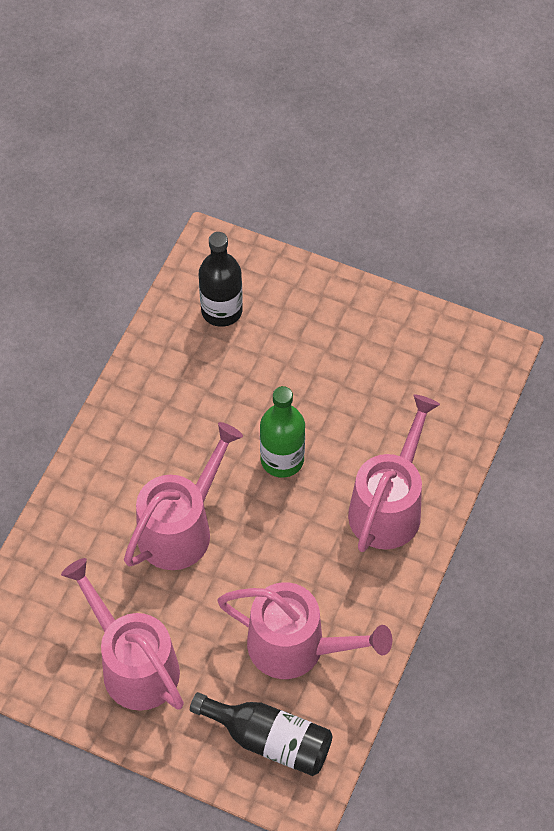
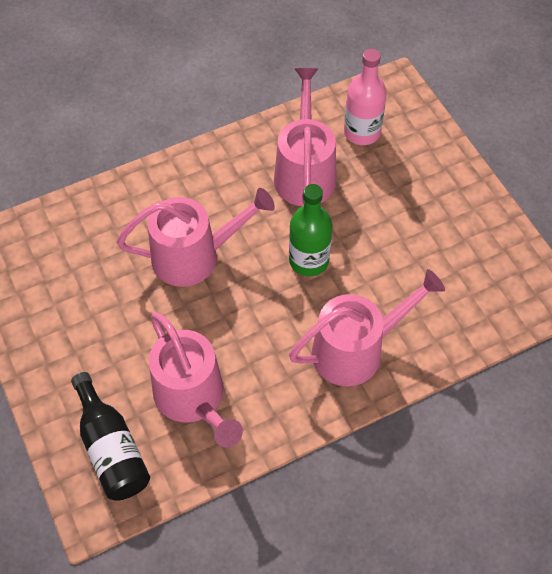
camera: 40 degrees right, 0 degrees up
pink watering can [61,558,184,711] -> pink watering can moved to [274,68,336,206]
black bottle [199,232,243,327] -> pink bottle [344,49,387,145]

